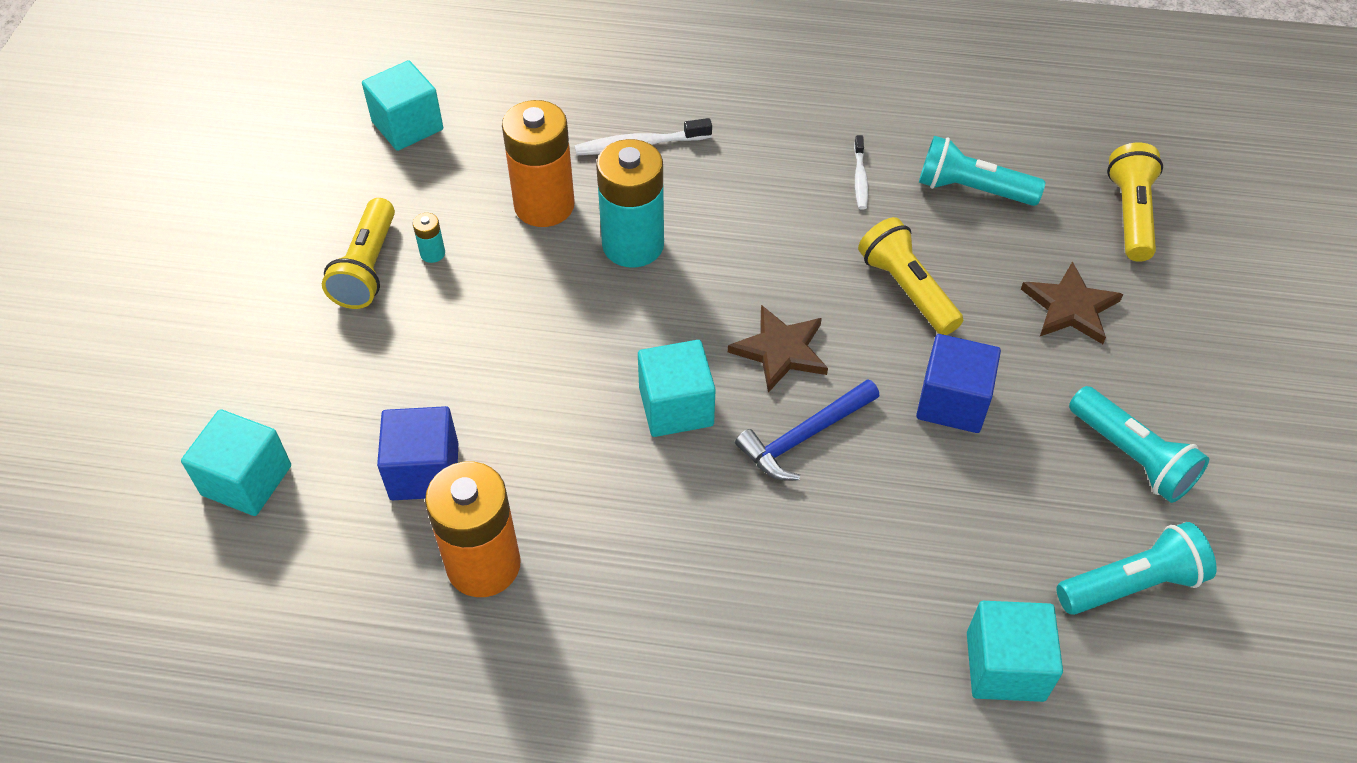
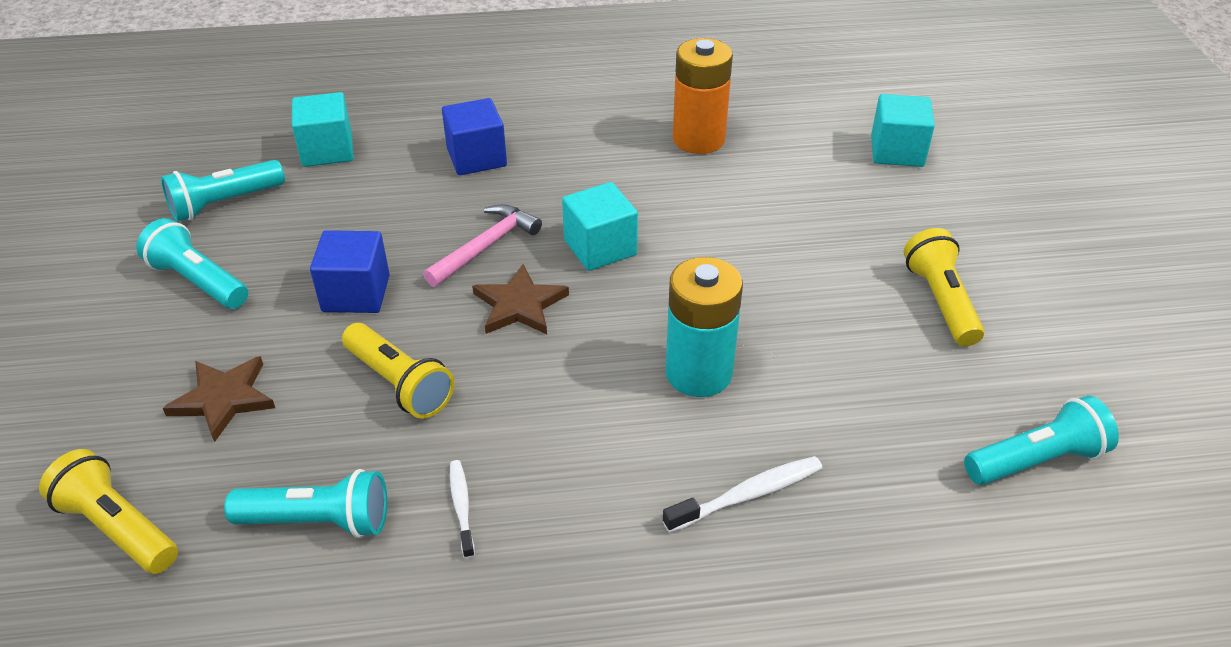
camera: 165 degrees right, 10 degrees down
turquoise cube [362,60,443,151] -> turquoise flashlight [964,395,1119,485]
blue cube [377,406,458,500] -> blue cube moved to [442,98,507,175]
turquoise battery [413,213,445,263] -> none
orange battery [502,100,575,227] -> none
blue hammer [735,379,879,481] -> pink hammer [423,204,542,287]
yellow flashlight [1107,143,1163,262] -> yellow flashlight turned 135 degrees clockwise [39,449,178,574]

